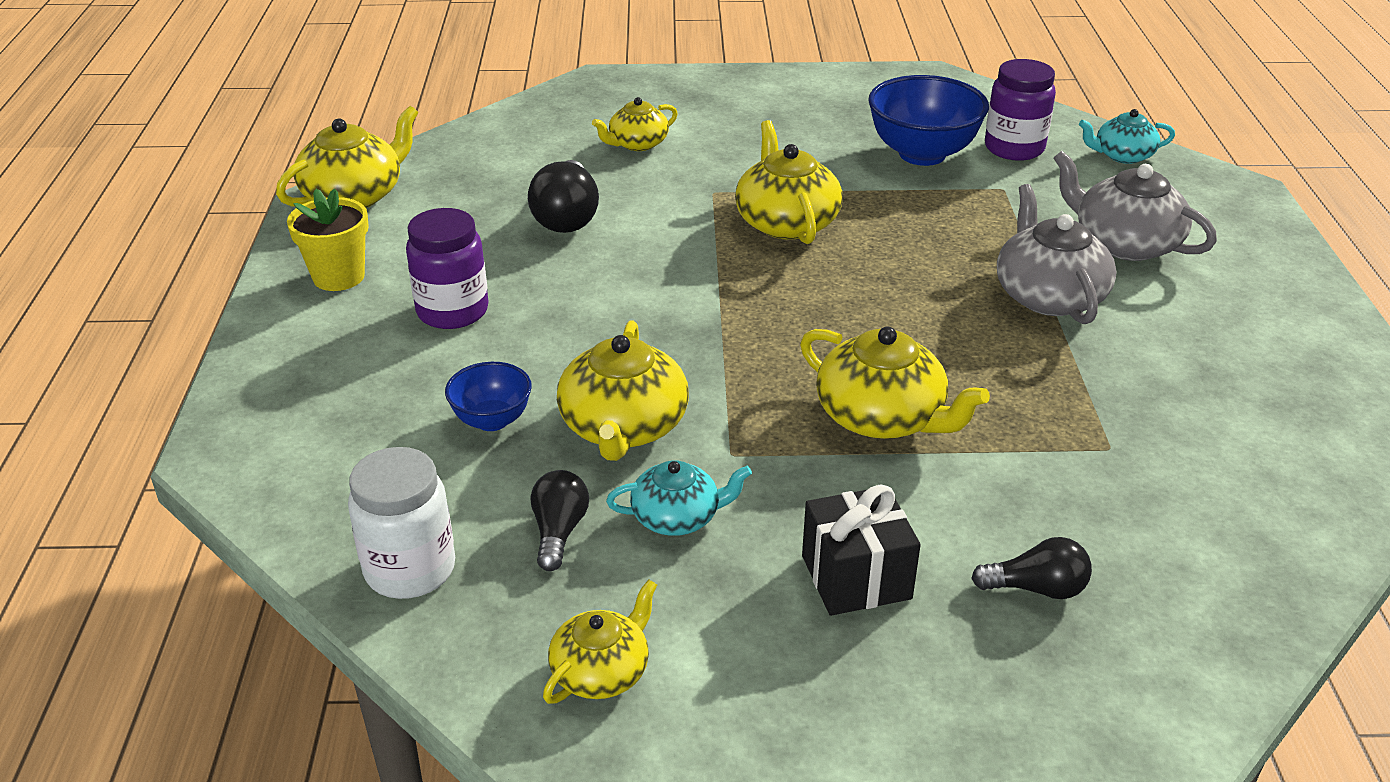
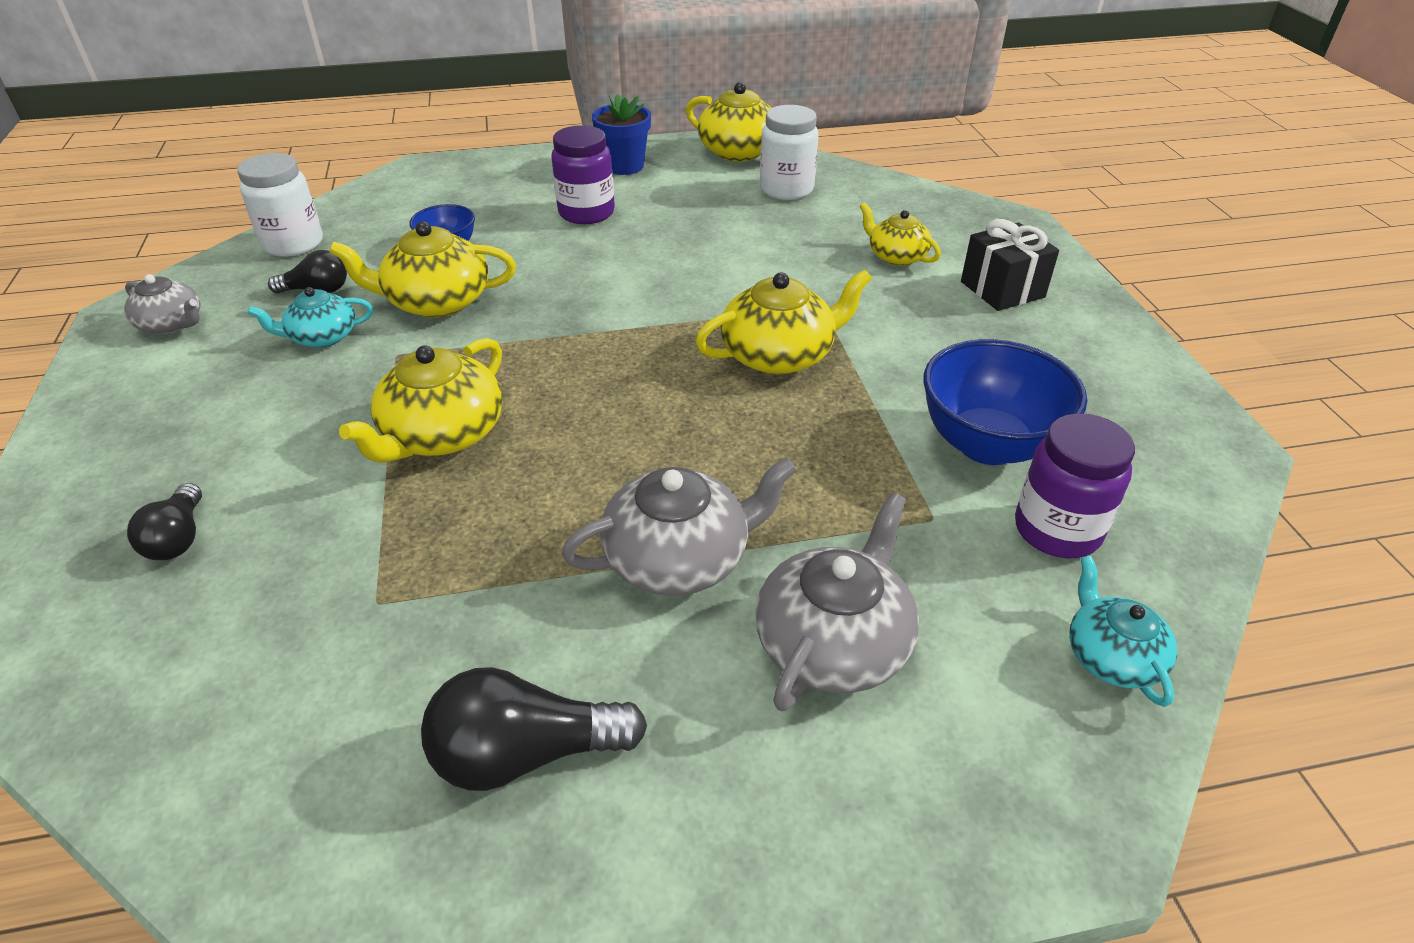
camera: 80 degrees right, 5 degrees up
yellow flower pot [287,189,369,291] -> blue flower pot [592,94,651,175]
black light bulb [528,160,599,233] -> black light bulb moved to [421,667,647,791]
yellow teapot [543,579,657,704] -> grey teapot [124,274,200,334]
turquoise teapot [606,460,752,536] -> turquoise teapot turned 90 degrees clockwise [248,287,373,348]
black gift [802,485,921,616] -> black gift moved to [961,219,1059,311]
none -> white jar [760,105,819,200]

